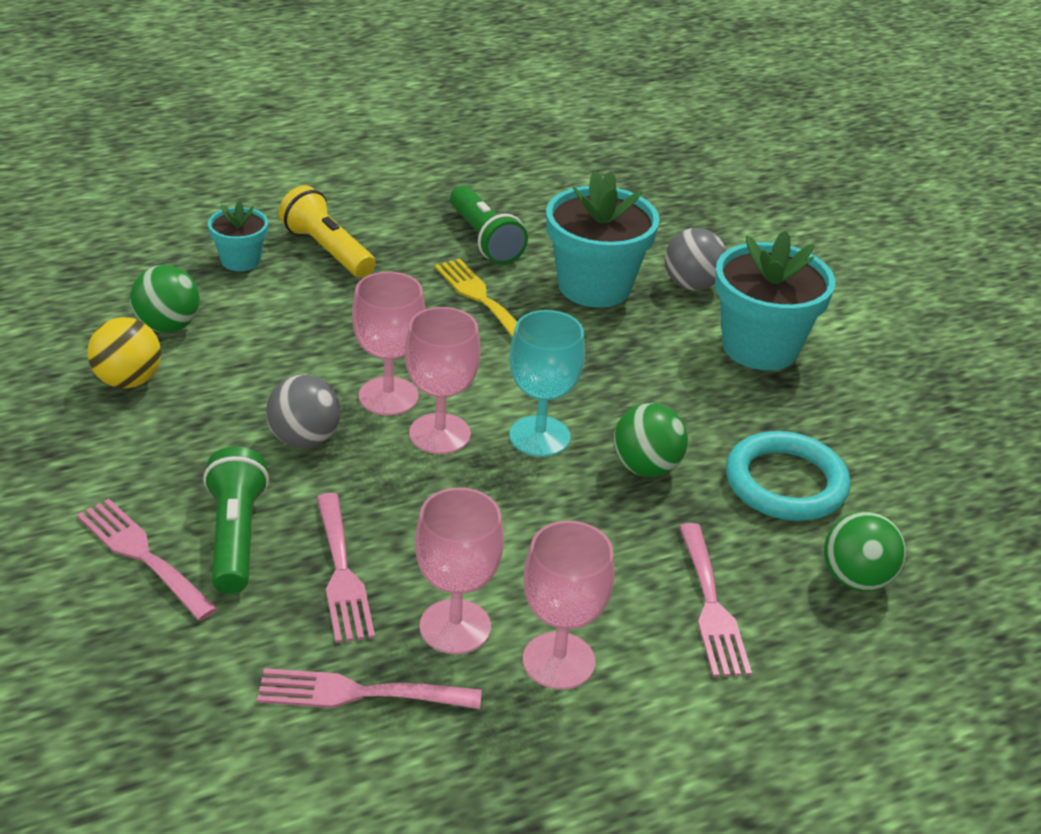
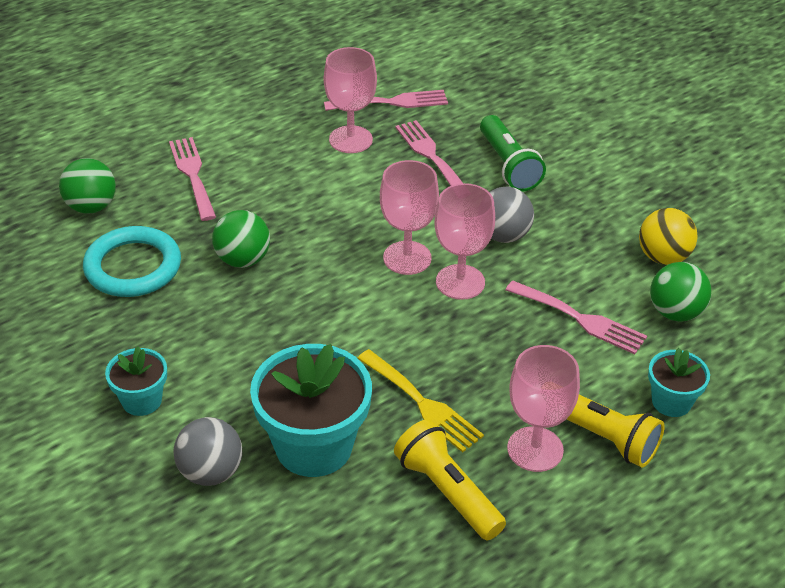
camera: 170 degrees right, 5 degrees up
pink fork [77,499,218,621] -> pink fork moved to [506,280,647,354]
green flashlight [450,185,528,264] -> yellow flashlight [394,419,506,540]
turquoise goblet [509,310,585,457] -> none
pink goblet [523,521,615,690] -> pink goblet moved to [507,345,580,472]
turquoise flower pot [715,230,835,370] -> turquoise flower pot [105,346,167,416], size x0.53

